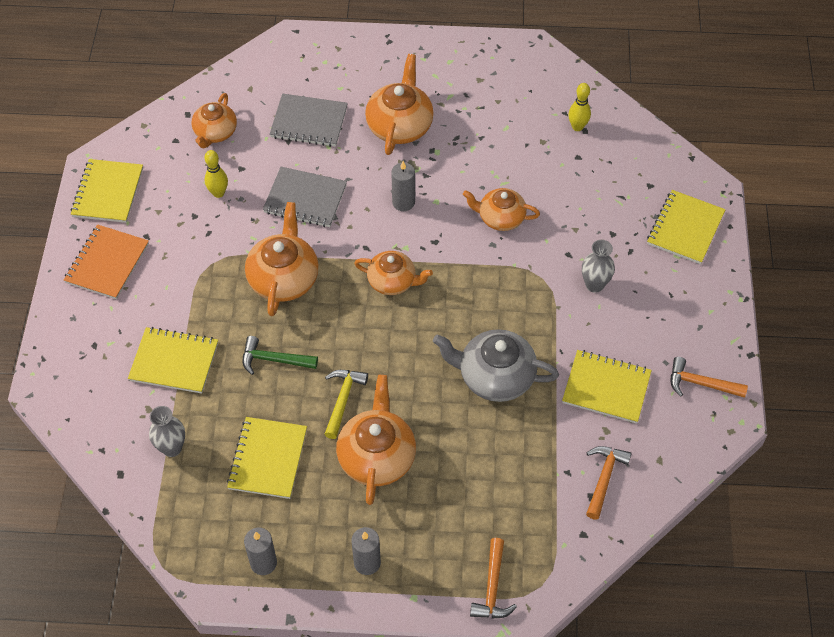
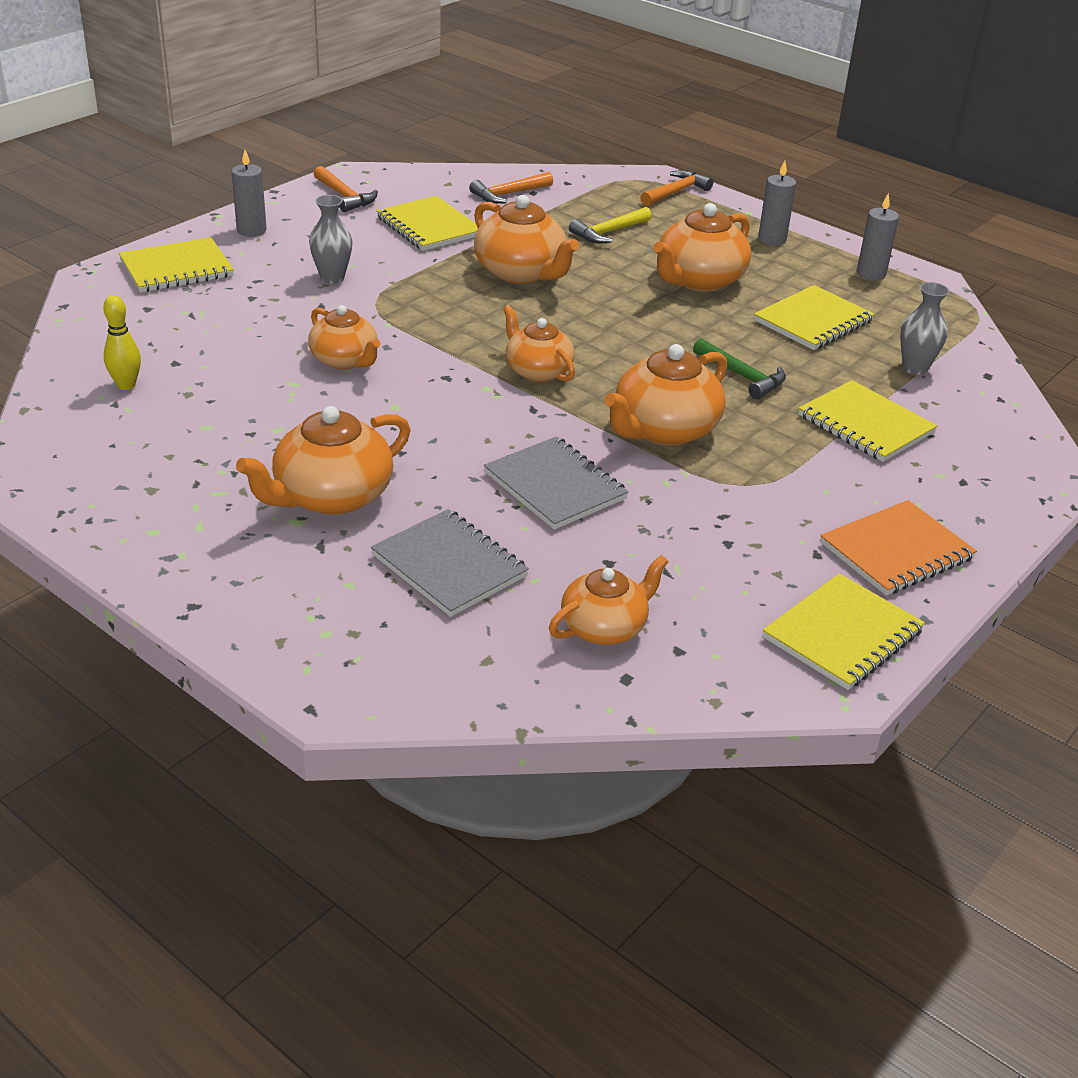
camera: 145 degrees left, 20 degrees down
yellow bowling pin [205,150,228,198] -> none
yellow hammer [324,370,368,439] -> yellow hammer moved to [569,207,652,243]
grey candle [391,161,415,211] -> grey candle moved to [231,150,267,237]
grey teapot [433,329,559,402] -> orange teapot [474,195,579,284]

